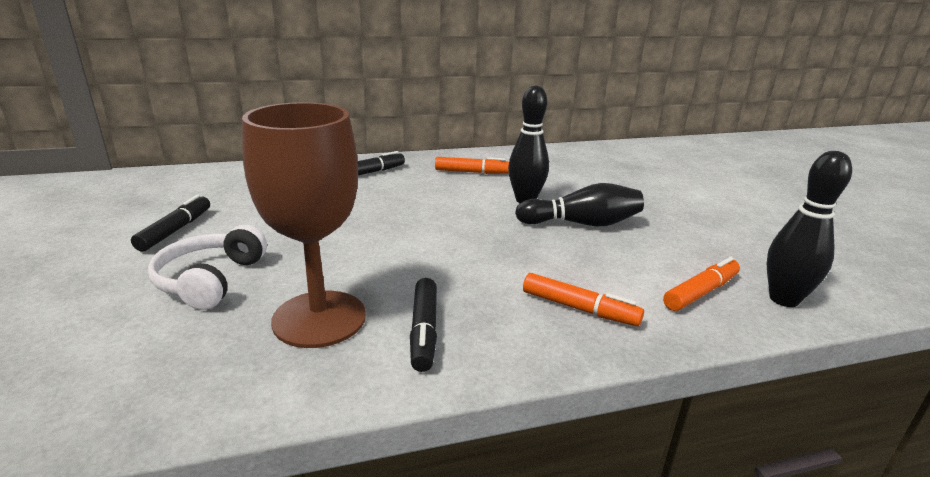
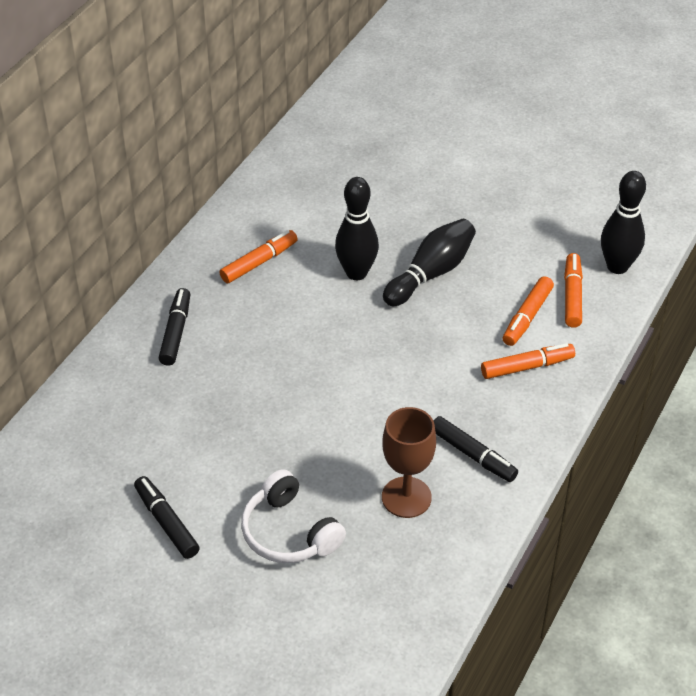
camera: 45 degrees left, 20 degrees up
brown goblet [242,102,366,348] -> brown goblet [382,407,436,518], size x0.67
none -> orange marker [502,276,554,346]

